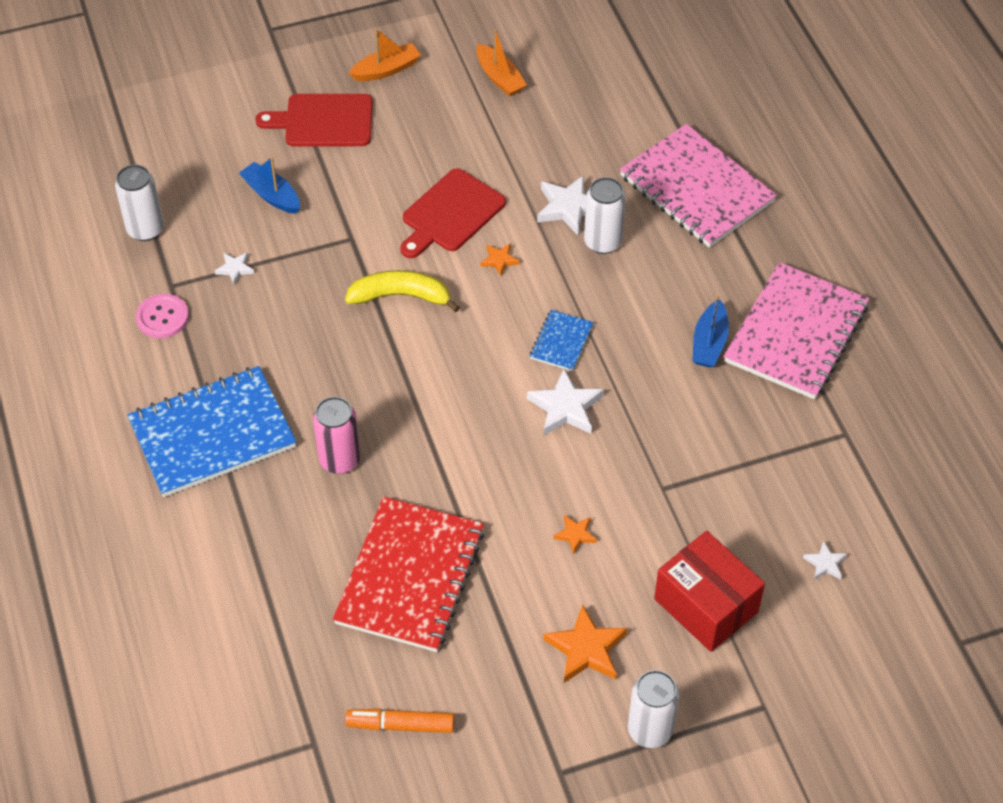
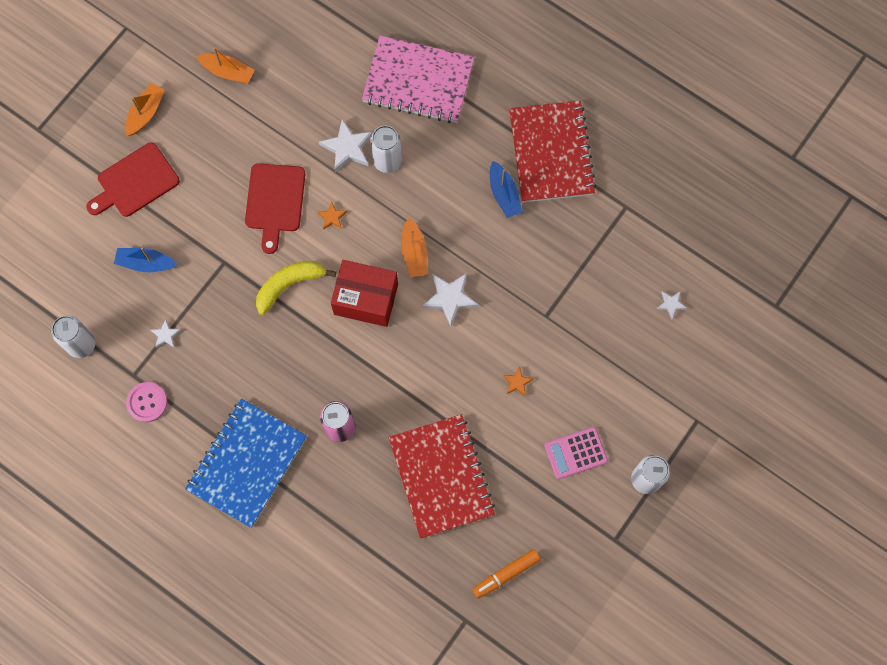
camera: 35 degrees left, 20 degrees up
blue notebook [530,310,594,371] -> orange boat [401,218,427,277]
orange star [543,604,627,683] -> pink calculator [544,427,608,479]
red box [654,531,765,652] -> red box moved to [331,260,398,327]
pink notebook [724,262,869,399] -> red notebook [509,101,596,202]

